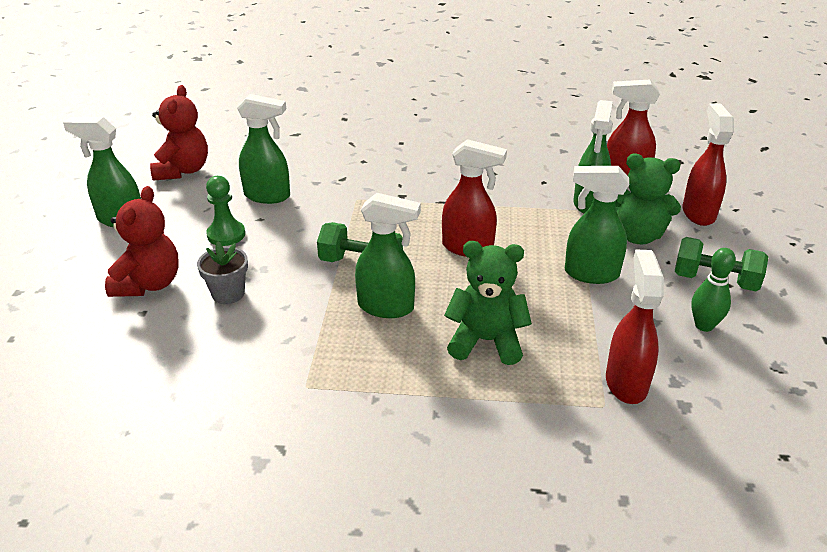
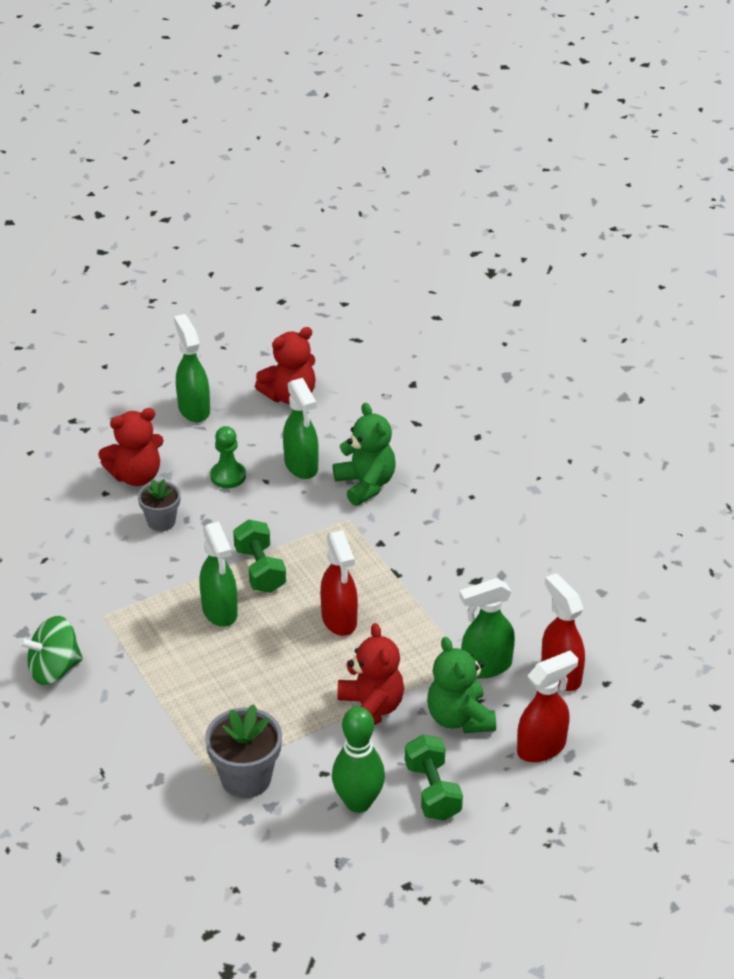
camera: 55 degrees right, 5 degrees up
green teddy bear [444,241,532,365] -> green teddy bear moved to [333,403,396,506]
green spray bottle [565,166,629,284] -> red teddy bear [338,623,404,725]
red spray bottle [606,249,664,404] -> grey flower pot [205,704,282,798]
green bowling pin [691,248,736,332] -> green bowling pin [332,707,385,813], size x1.53
none -> green spinning top [19,616,83,685]

